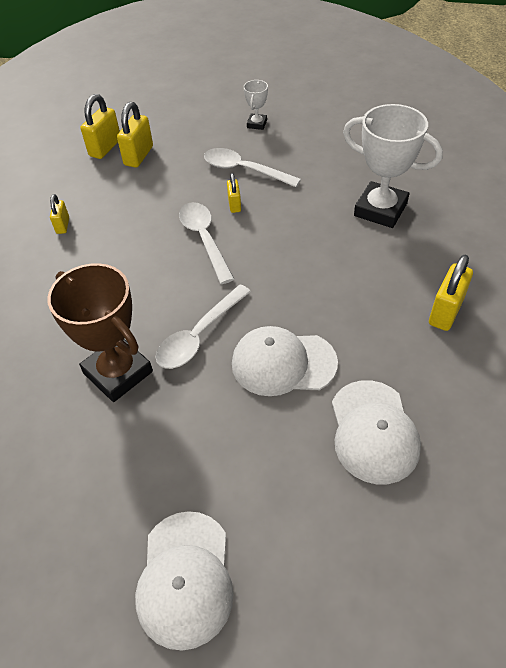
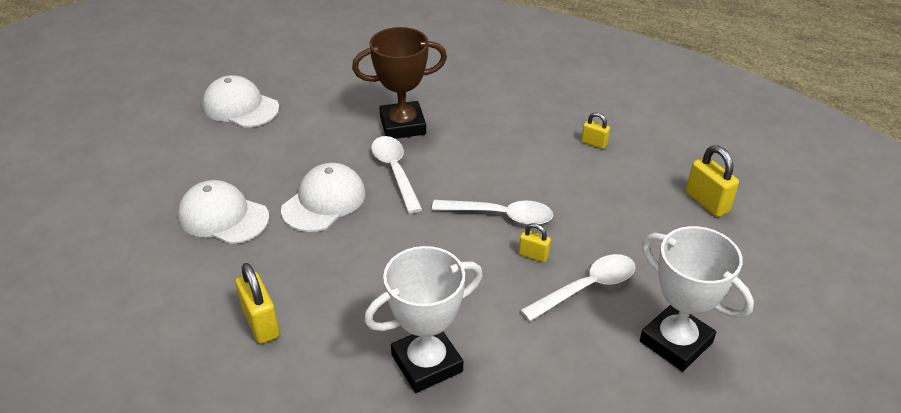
camera: 120 degrees right, 10 degrees down
yellow padlock [117,102,153,168] -> none
white trophy [244,80,268,130] -> white trophy [640,226,754,371], size x2.10

